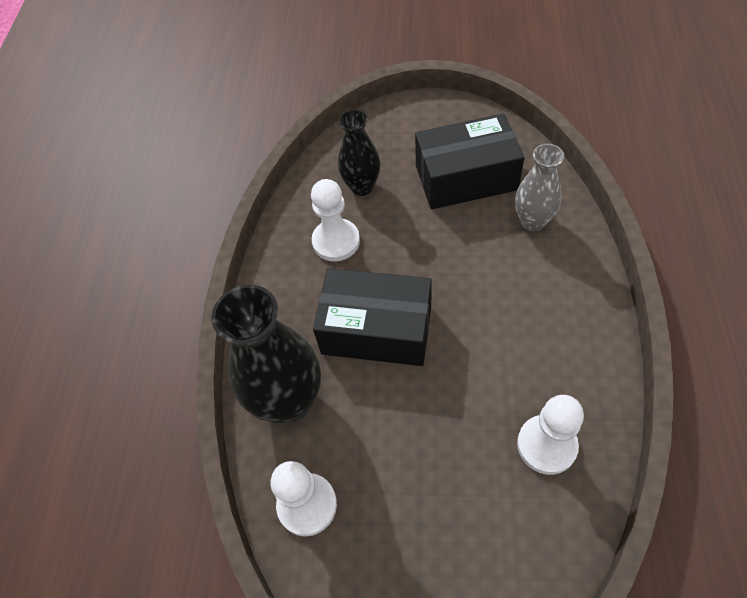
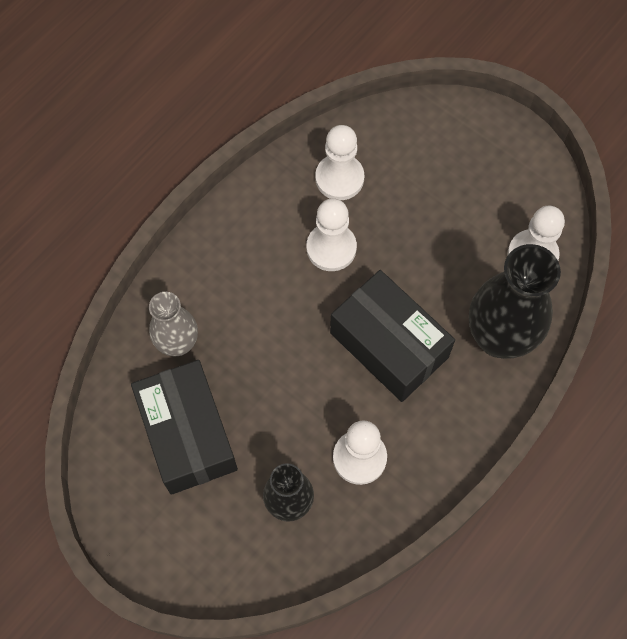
camera: 150 degrees left, 10 degrees up
black box [415,113,525,209] -> black box turned 45 degrees clockwise [131,360,238,495]
none -> white pawn [306,198,357,271]

